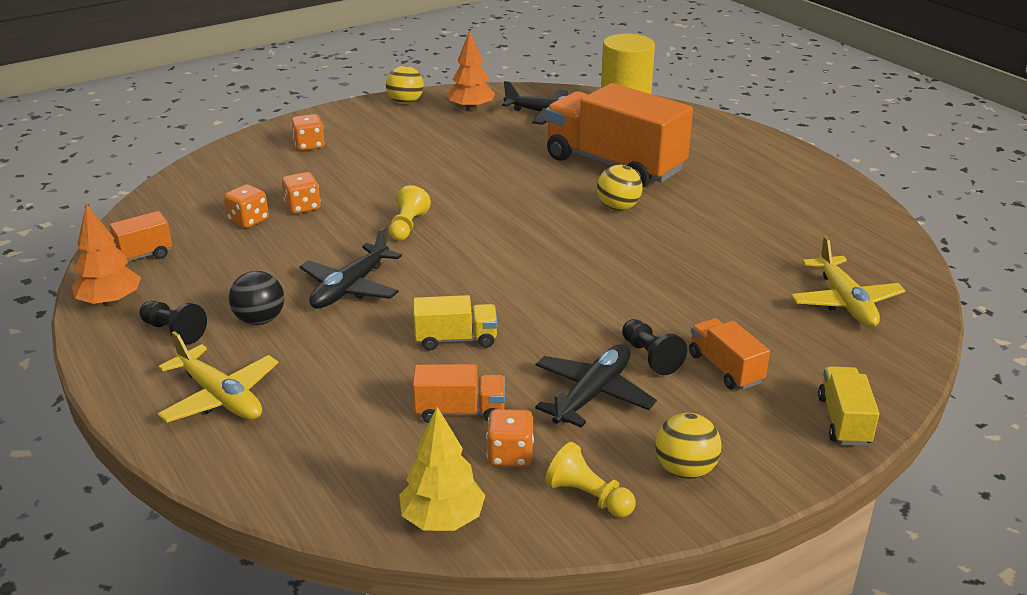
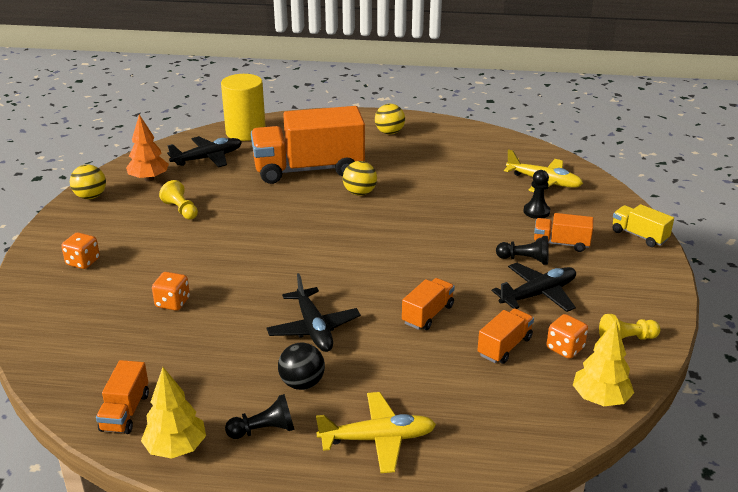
camera: 50 degrees left, 0 degrees up
orange tree [72,204,141,307] -> yellow tree [141,367,206,459]
orange dice [224,184,269,228] -> none
yellow pawn [389,185,431,241] -> yellow pawn moved to [159,180,198,220]
yellow truck [413,295,498,350] -> orange truck [402,278,455,330]
black plane [535,344,657,428] -> black plane turned 75 degrees clockwise [492,263,576,312]
yellow ball [655,413,722,479] -> yellow ball moved to [375,104,405,134]
none -> black pawn [524,170,550,219]

